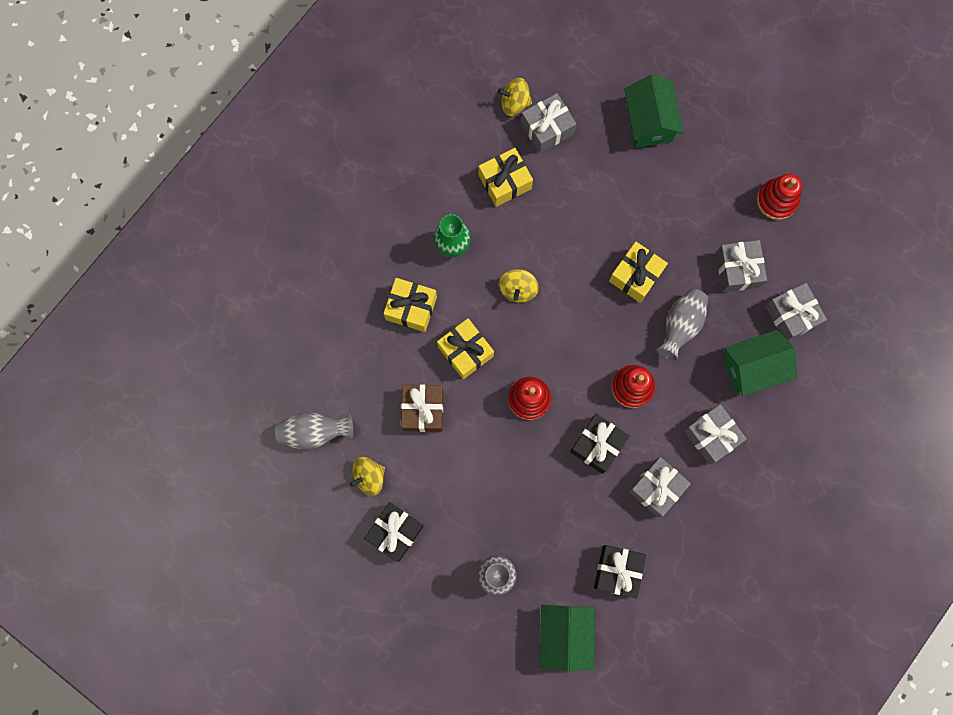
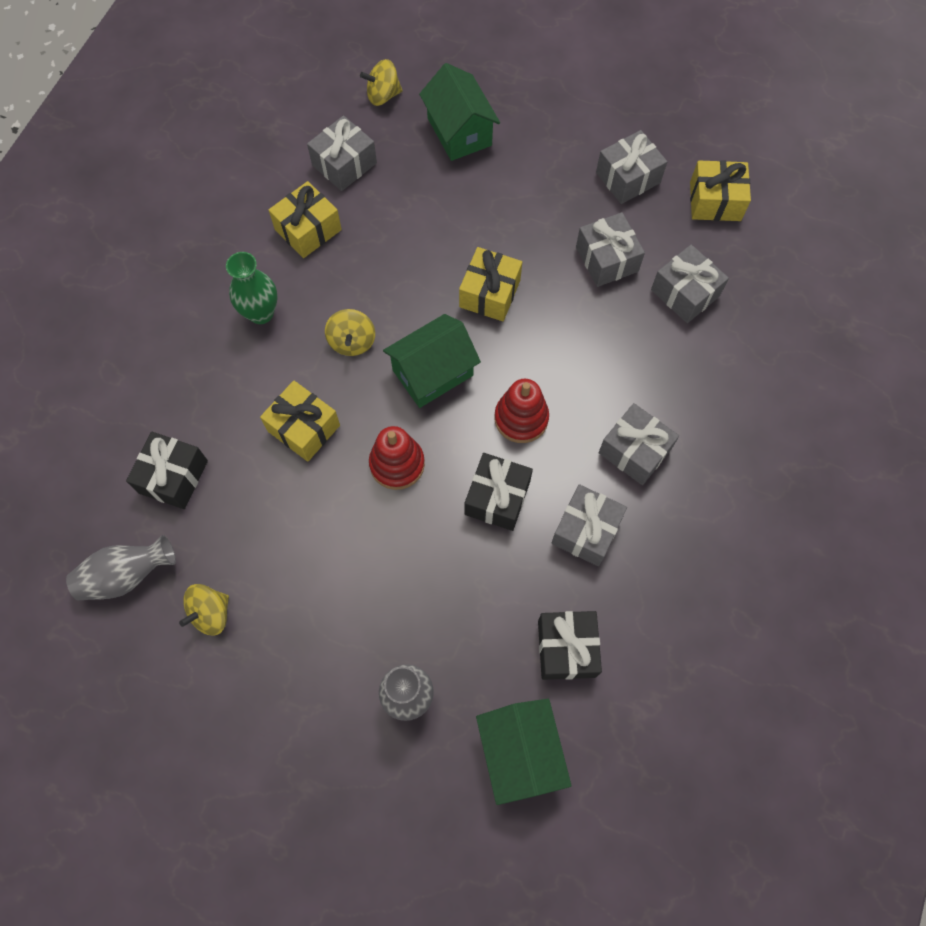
camera: 15 degrees left, 10 degrees down
black gift [364,502,424,562] -> black gift moved to [126,432,208,509]
yellow gift [383,278,437,332] -> yellow gift moved to [690,160,751,221]
brown gift [401,384,443,432] -> none
yellow spinning top [498,78,532,116] -> yellow spinning top moved to [360,59,402,106]
grey vase [657,289,708,361] -> none
green house [722,330,797,396] -> green house moved to [383,314,481,408]
red stacking toy [757,174,802,220] -> grey gift [596,130,667,204]

